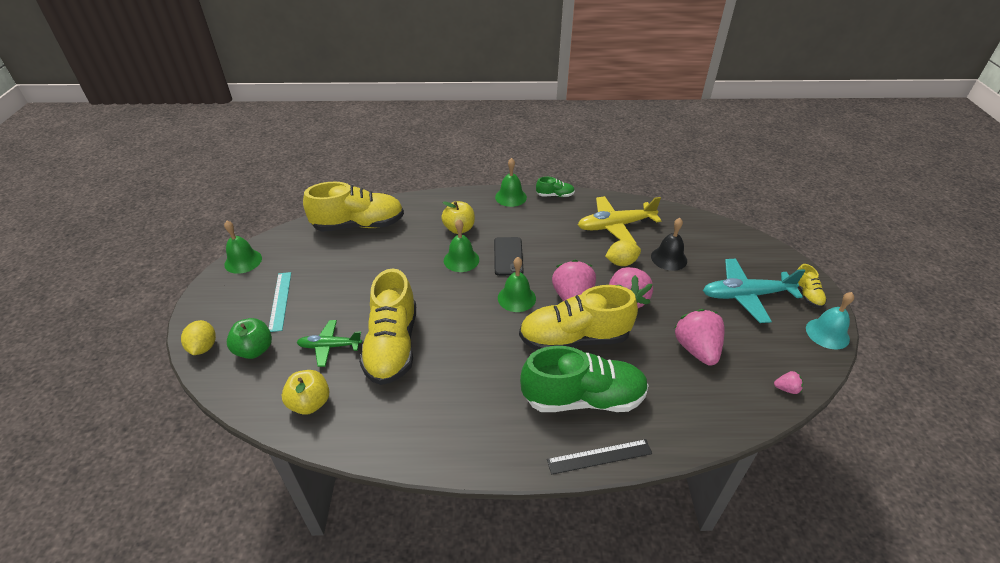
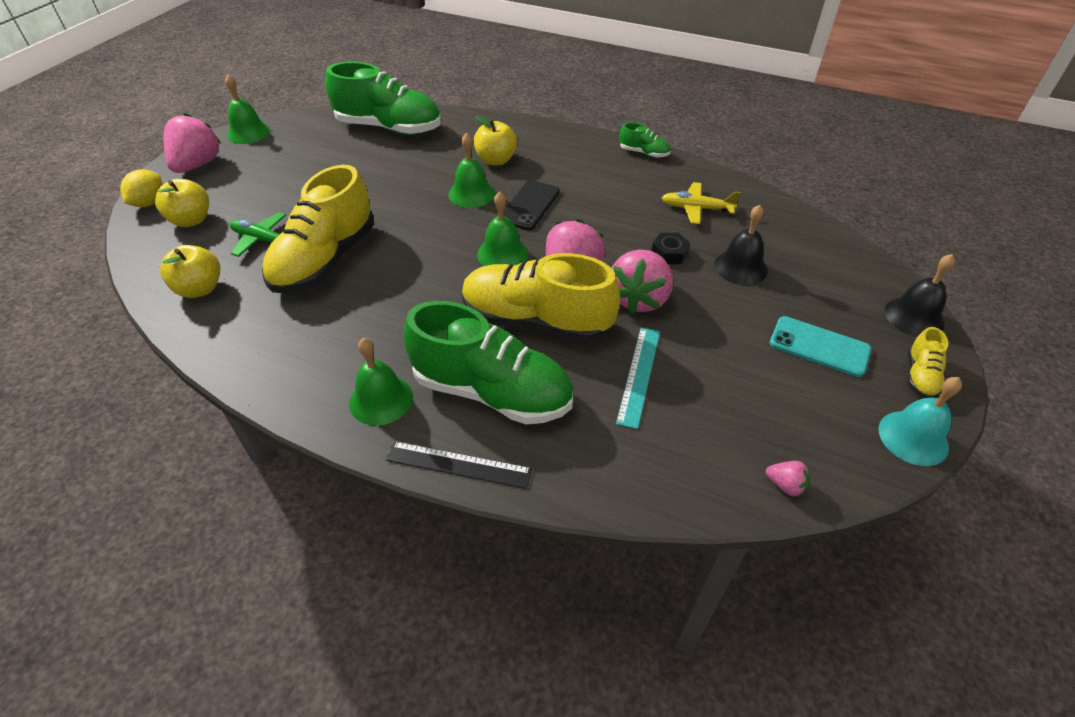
camera: 25 degrees right, 5 degrees up
green apple [227,318,272,359] -> yellow apple [155,179,209,227]
turquoise ruler [269,272,291,332] -> turquoise ruler moved to [616,328,660,429]
yellow shoe [303,182,404,232] -> green shoe [325,62,441,135]
green bell [495,158,527,207] -> green bell moved to [349,338,413,426]
yellow plane [578,196,662,244] -> yellow plane [662,182,741,224], size x0.61
yellow lemon [605,240,641,266] -> black nut [652,233,690,264]
pink strawberry [674,309,725,366] -> pink strawberry moved to [164,113,222,173]
turquoise plane [703,258,805,323] -> turquoise phone [770,316,871,377]
none -> black bell [884,254,955,337]

